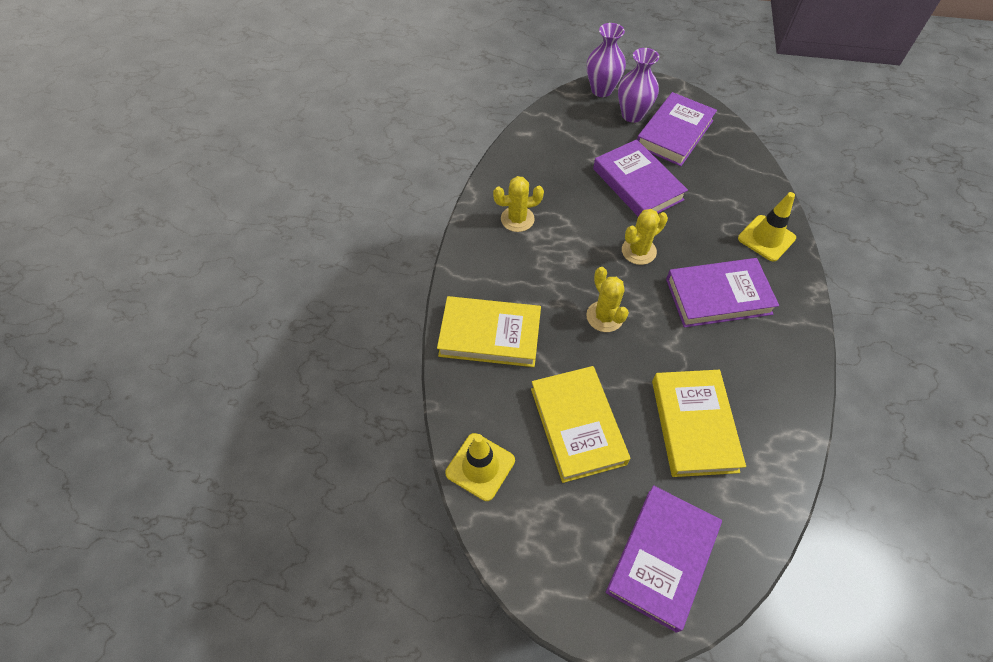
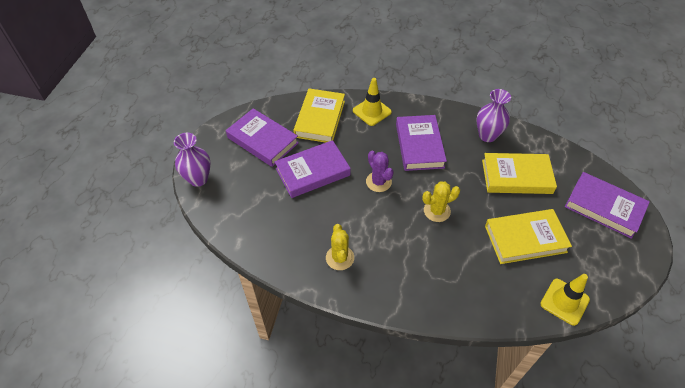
camera: 85 degrees left, 5 degrees down
yellow book [437,296,541,367] -> yellow book moved to [293,88,345,143]
purple vase [618,48,659,123] -> purple vase moved to [476,89,511,142]
yellow cactus [622,209,668,265] -> purple cactus [366,151,394,192]

